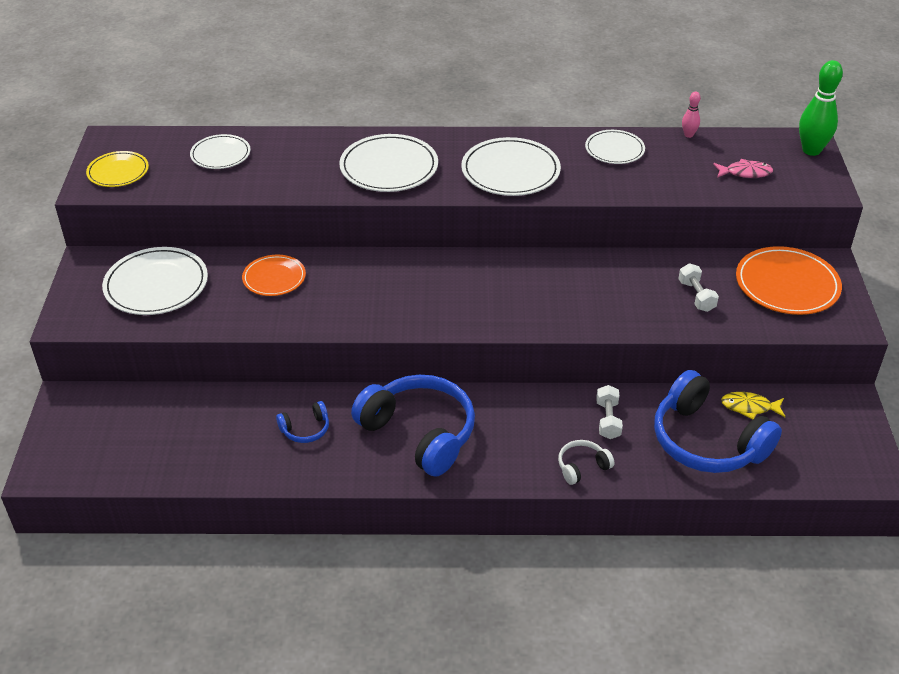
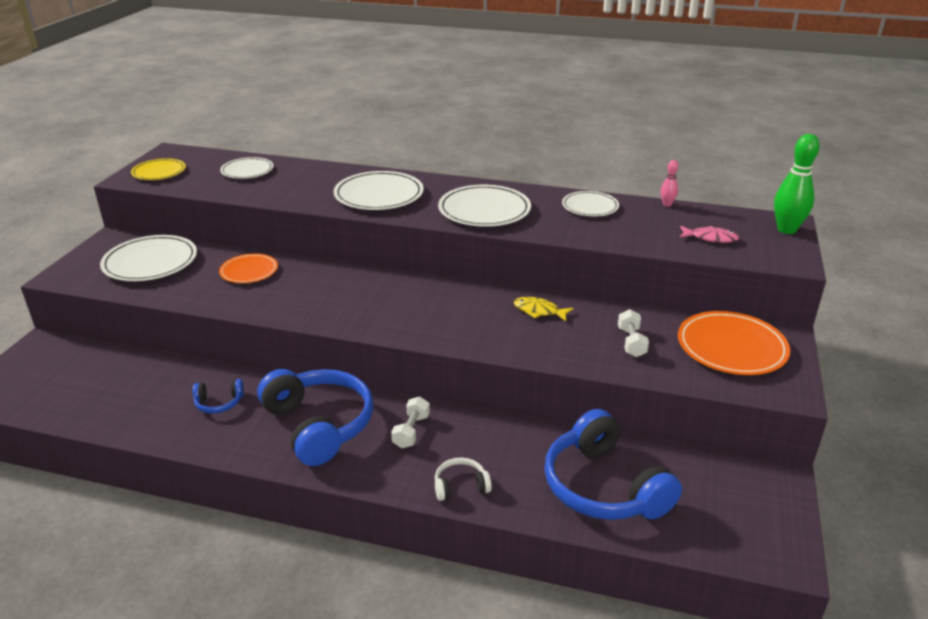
camera: 15 degrees right, 10 degrees down
white dumbbell [596,385,623,439] -> white dumbbell moved to [391,397,430,448]
yellow fish [721,392,786,419] -> yellow fish moved to [514,297,573,321]

